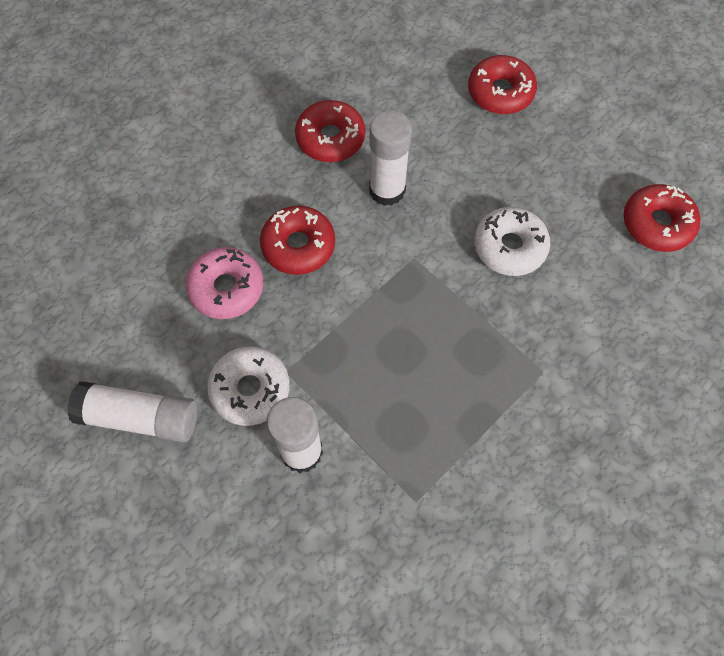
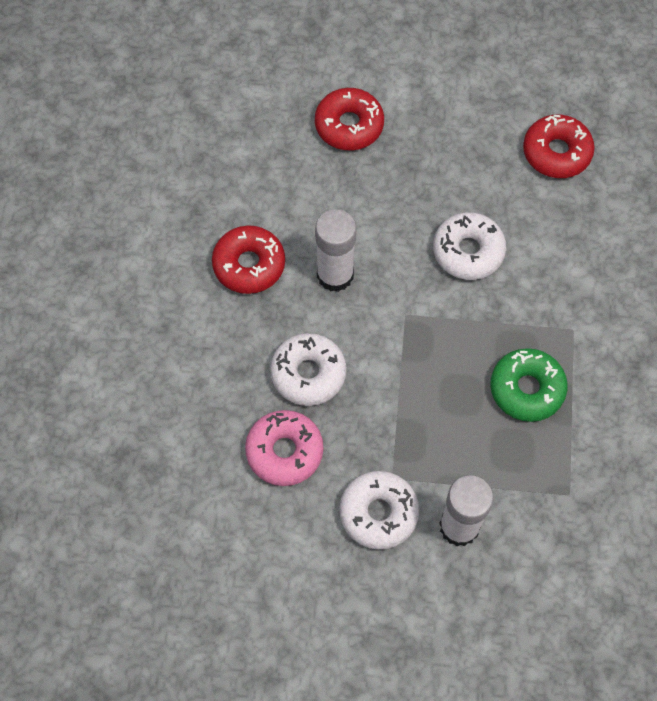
camera: 40 degrees left, 0 degrees up
white glue stick [67,381,197,442] -> none
red donut [260,205,335,275] -> white donut [270,333,347,406]
none -> green donut [490,348,568,422]

